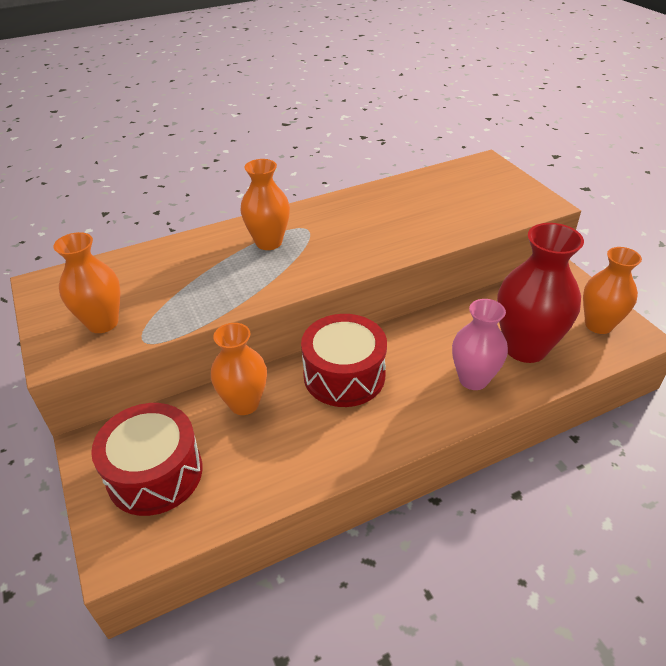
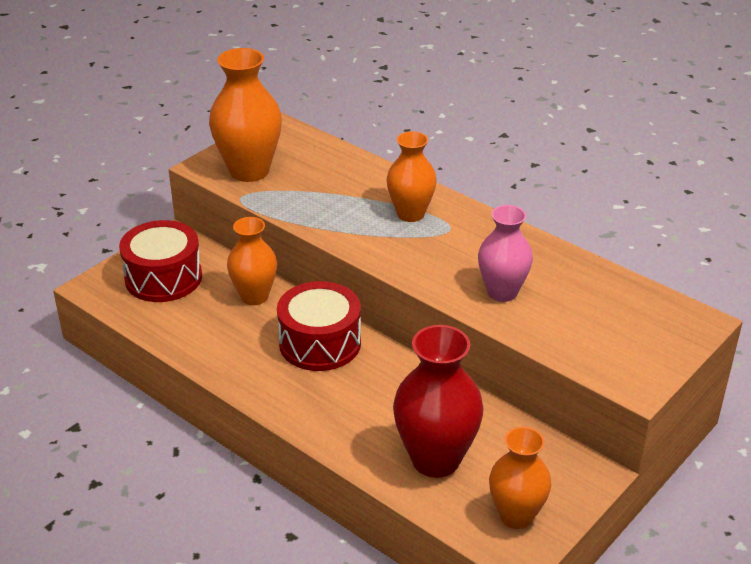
camera: 65 degrees right, 5 degrees down
orange vase [53,232,121,333] -> orange vase [209,48,282,182], size x1.51
pink vase [452,299,508,390] -> pink vase moved to [478,205,533,302]

